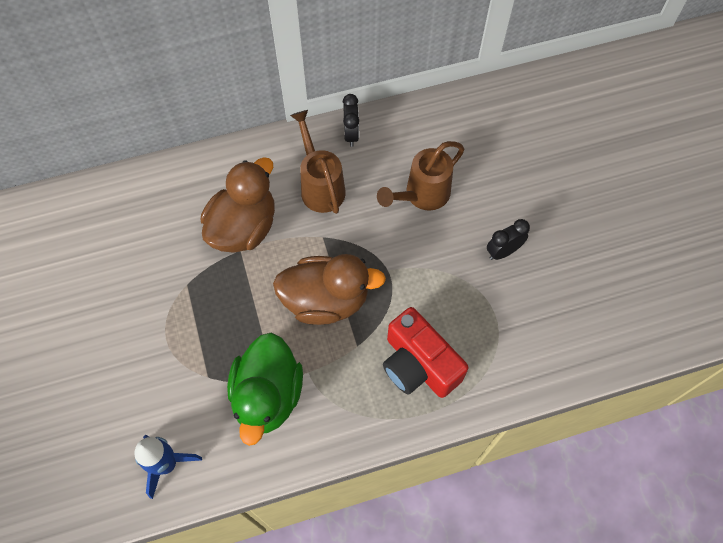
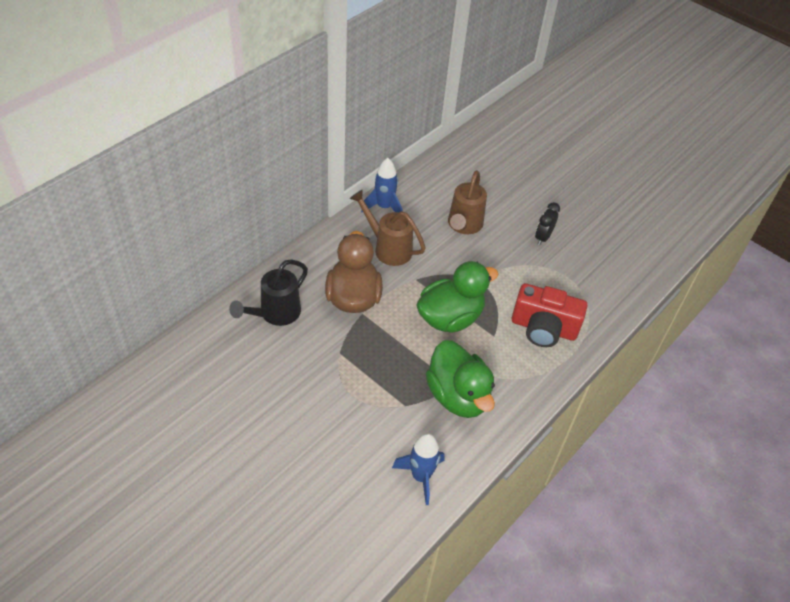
camera: 35 degrees left, 15 degrees down
brown duck [273,254,386,325] -> green duck [417,261,498,333]
black clock [343,94,359,147] -> blue rocket [361,158,403,212]
none -> black watering can [229,259,308,326]

